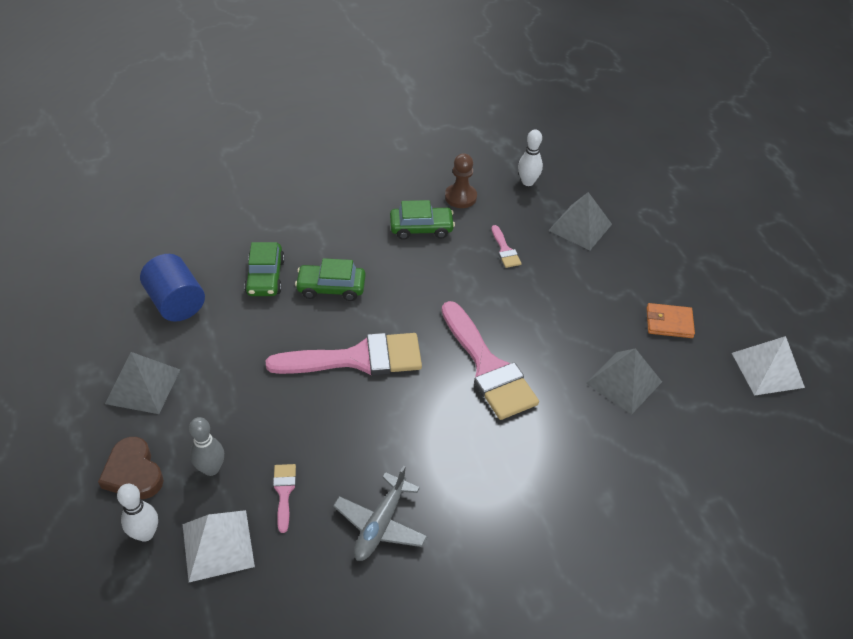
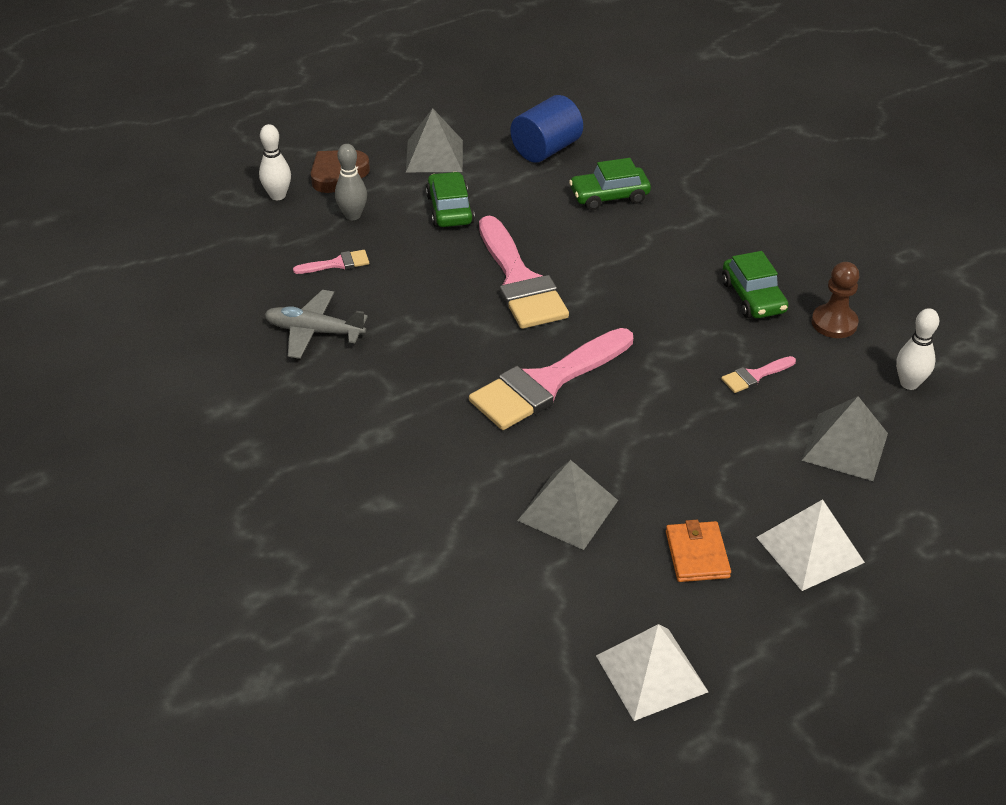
camera: 80 degrees right, 5 degrees down
white pyramid [183,510,255,582] -> white pyramid moved to [756,499,865,591]
green car [295,258,366,301] -> green car moved to [426,172,475,227]

